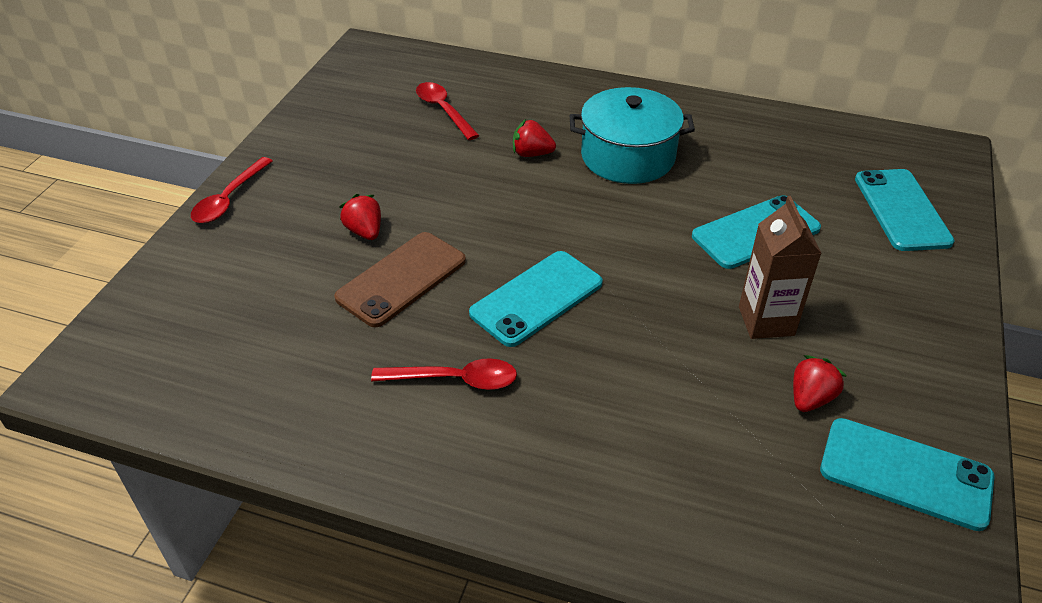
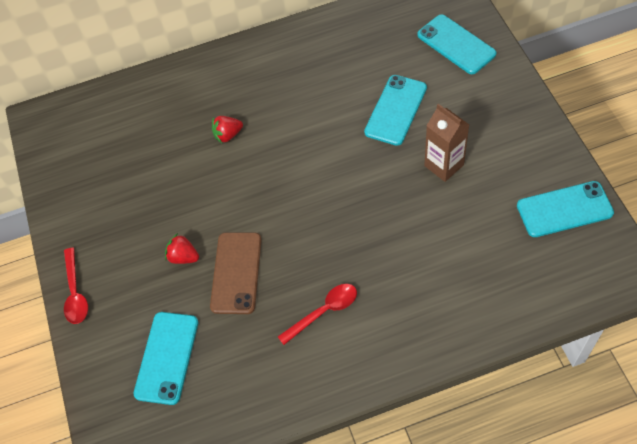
camera: 30 degrees left, 15 degrees up
red spoon [416,82,480,140] -> none
turquoise phone [469,251,603,347] -> turquoise phone moved to [133,312,198,405]
turquoise pot [570,87,695,184] -> none
red strawberry [793,355,846,412] -> none

